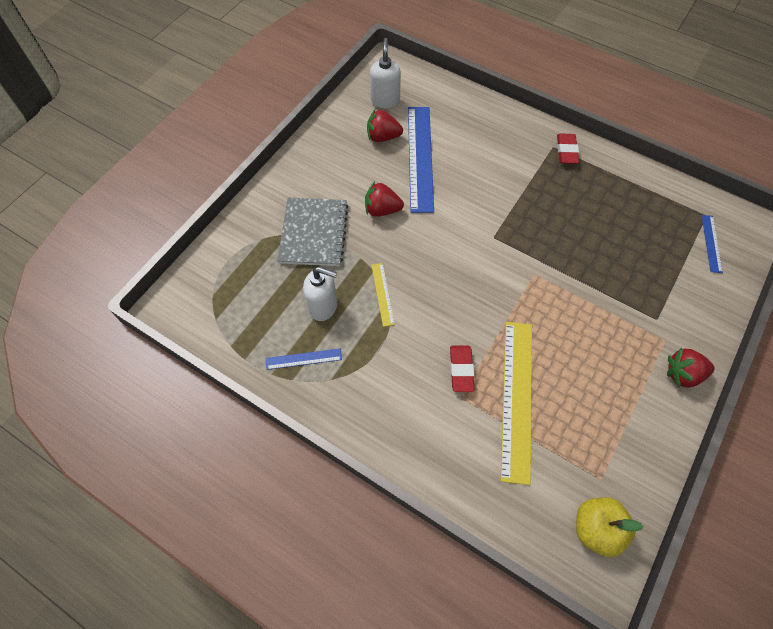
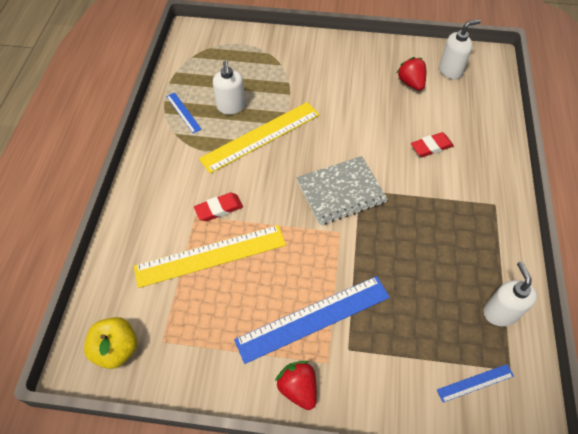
camera: 65 degrees right, 5 degrees down
grey notebook [277,197,349,266] -> grey notebook moved to [296,156,388,225]
red strawberry [365,181,404,217] -> none
yellow ruler [371,263,395,327] -> yellow ruler [199,102,320,174], size x2.15
blue ruler [408,107,434,213] -> blue ruler moved to [234,276,390,364]
red eraser [557,133,579,164] -> red eraser moved to [411,132,454,157]
none -> white soap dispenser [483,262,537,326]

